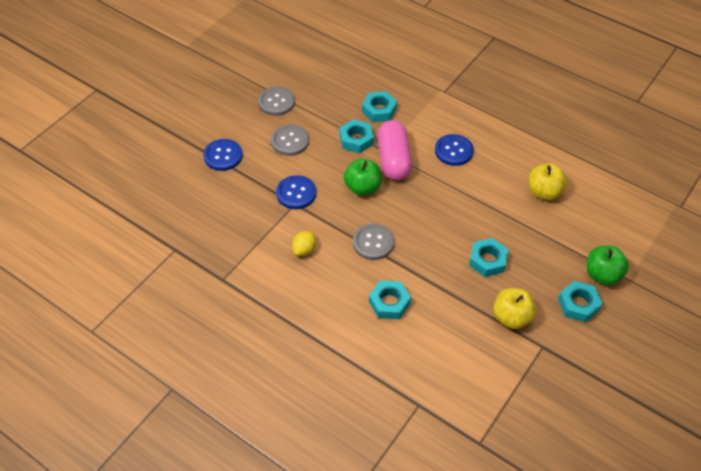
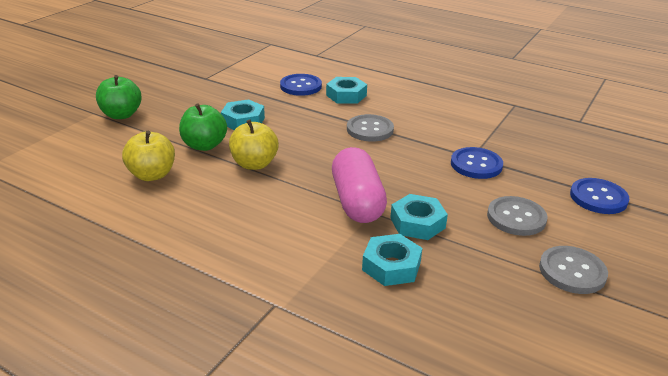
camera: 175 degrees right, 20 degrees down
yellow lemon [292,231,316,256] -> none
green apple [344,159,381,195] -> green apple moved to [179,103,227,151]
blue button [435,134,474,166] -> blue button moved to [280,74,322,96]
yellow apple [493,288,536,329] -> yellow apple moved to [229,120,279,170]
turquoise nut [558,281,602,322] -> none

